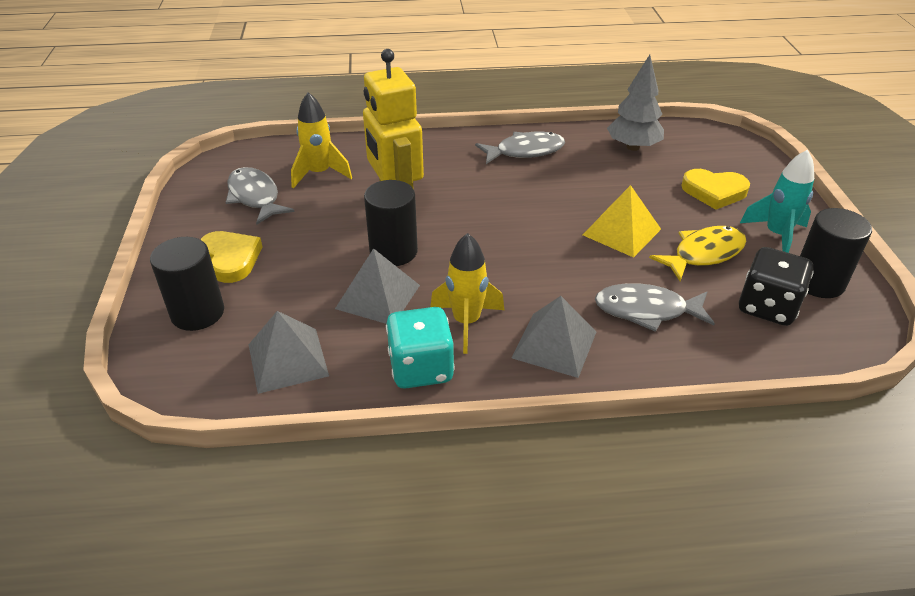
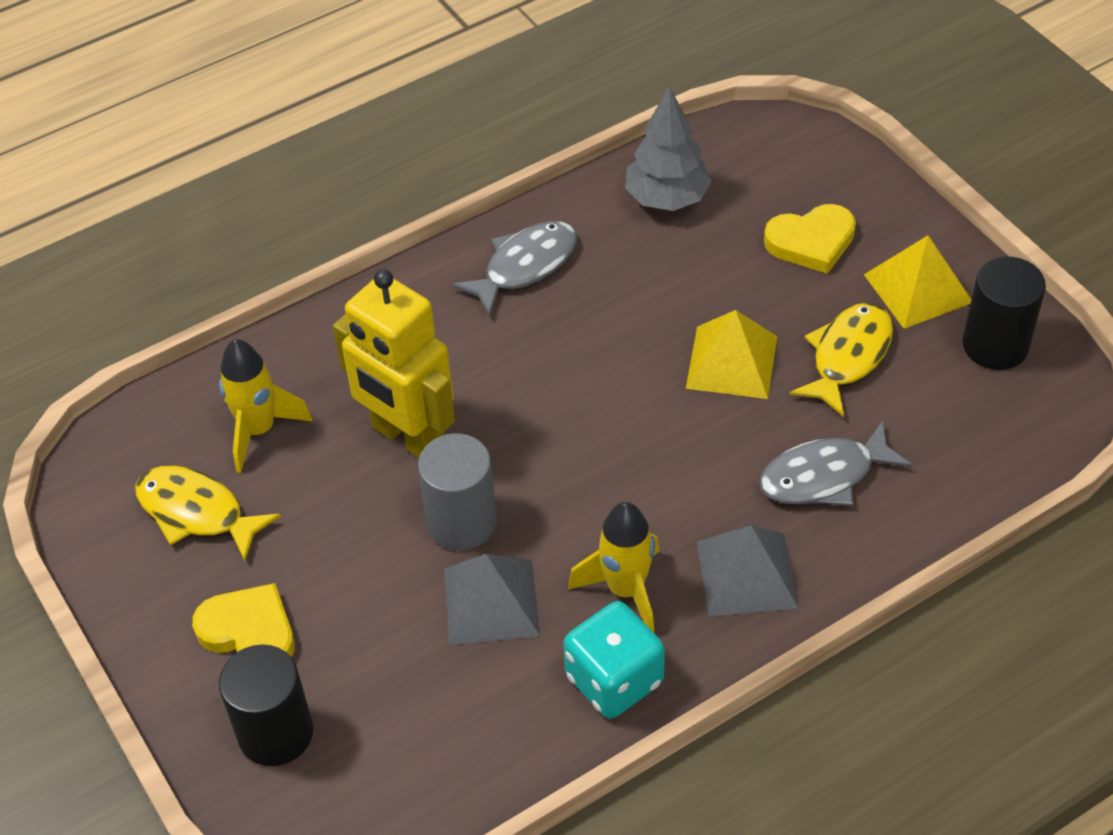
camera: 25 degrees left, 10 degrees up
grey fish [226,167,295,224] -> yellow fish [135,466,281,561]
grey pyramid [248,311,329,394] -> none
black cylinder [364,180,418,266] -> grey cylinder [418,434,497,550]
black dice [739,247,814,326] -> none
turquoise rocket [740,150,814,253] -> yellow pyramid [864,236,971,329]

